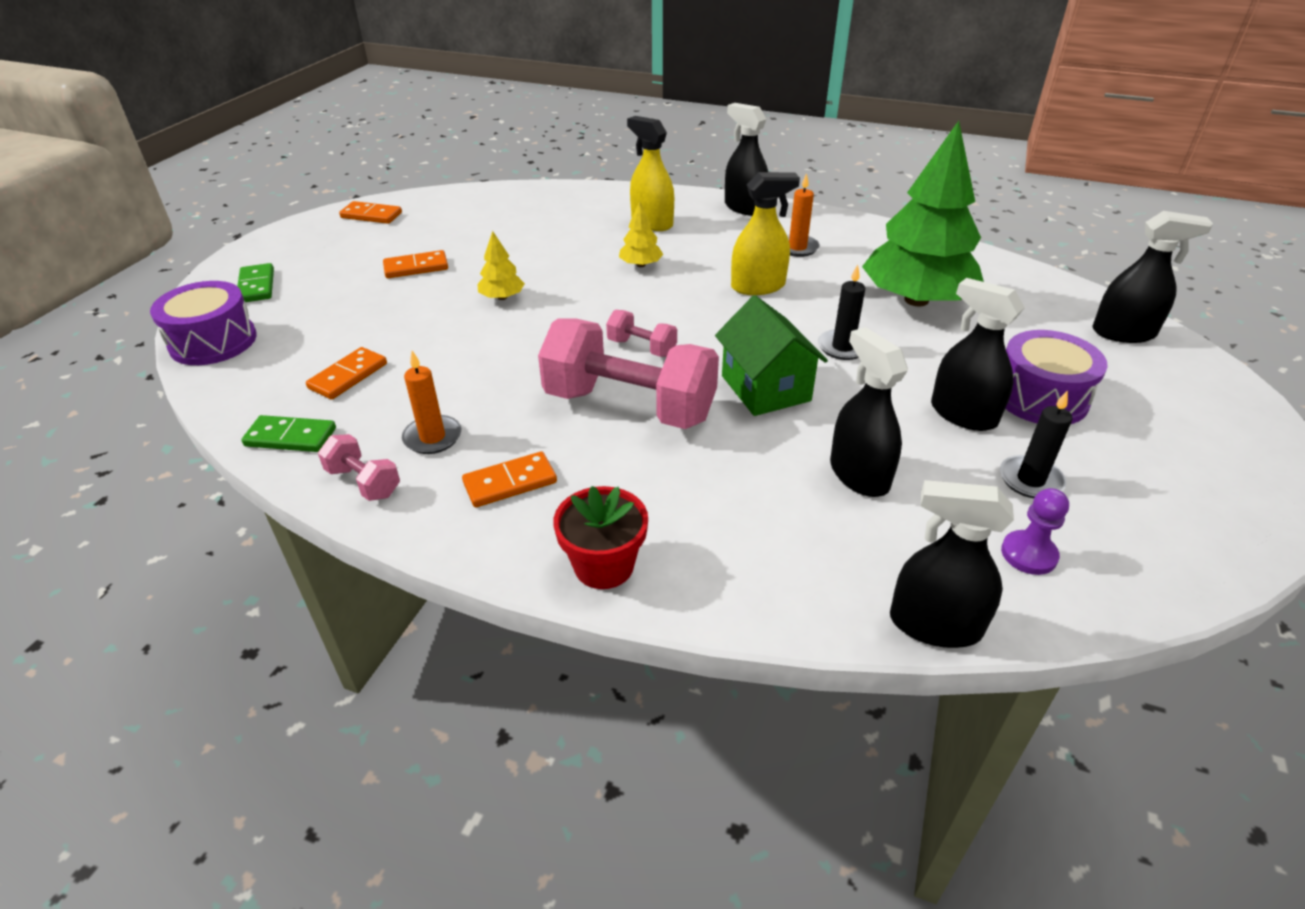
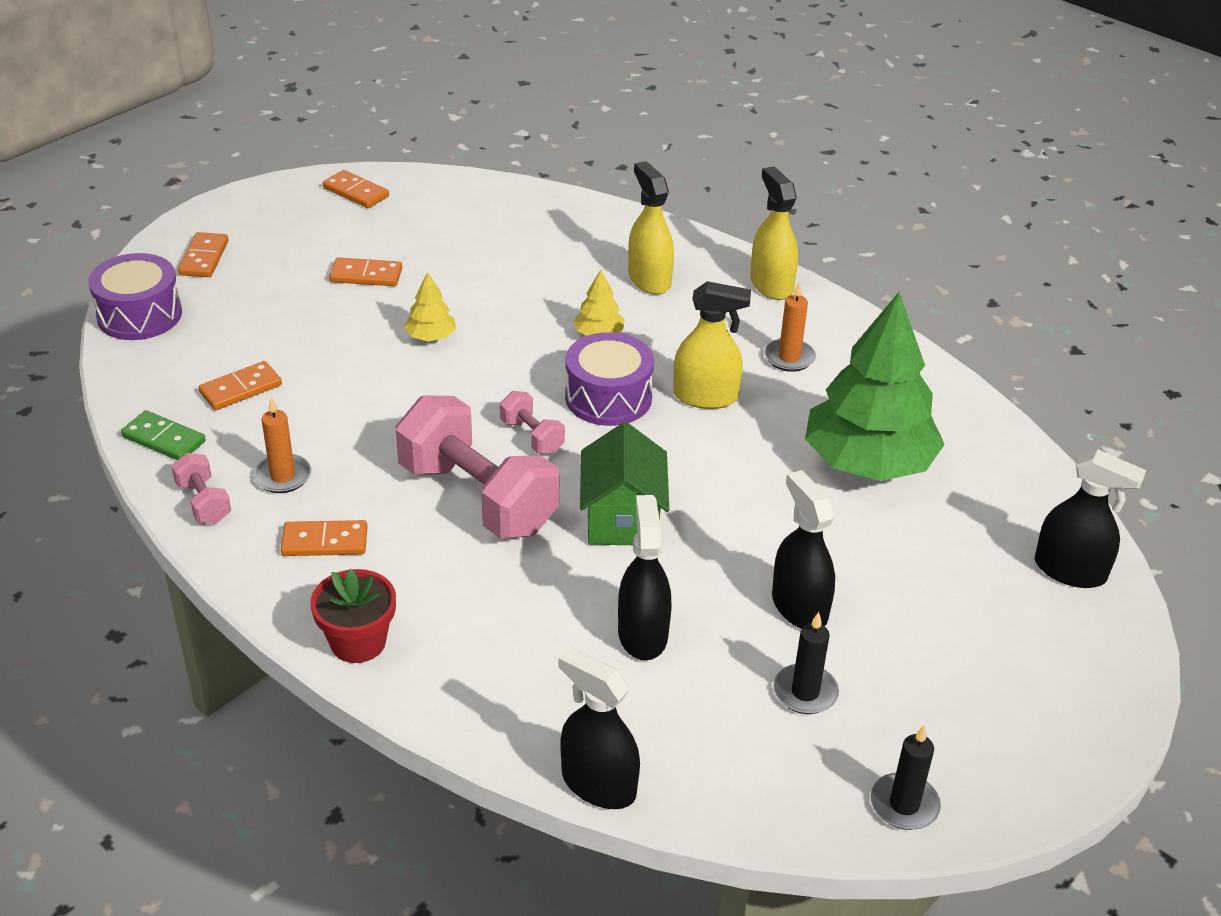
camera: 20 degrees right, 0 degrees up
green domino [237,263,274,302] -> orange domino [178,232,229,277]
black spray bottle [725,103,768,216] -> yellow spray bottle [750,166,798,300]
black candle [818,265,865,360] -> black candle moved to [870,725,941,830]
purple pawn [1001,488,1069,575] -> none
purple drum [1005,330,1108,424] -> purple drum moved to [565,332,654,426]

